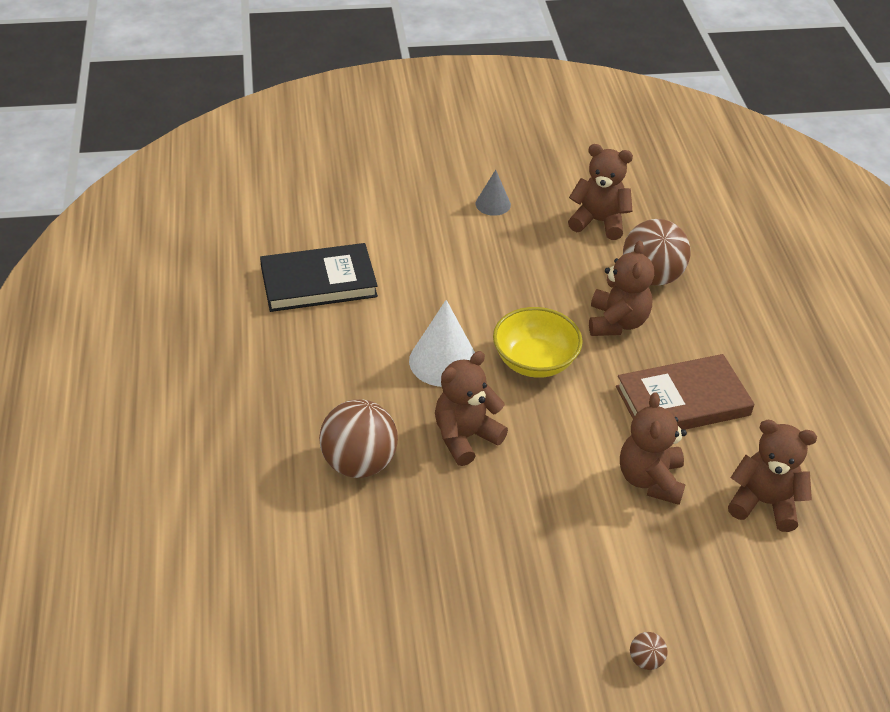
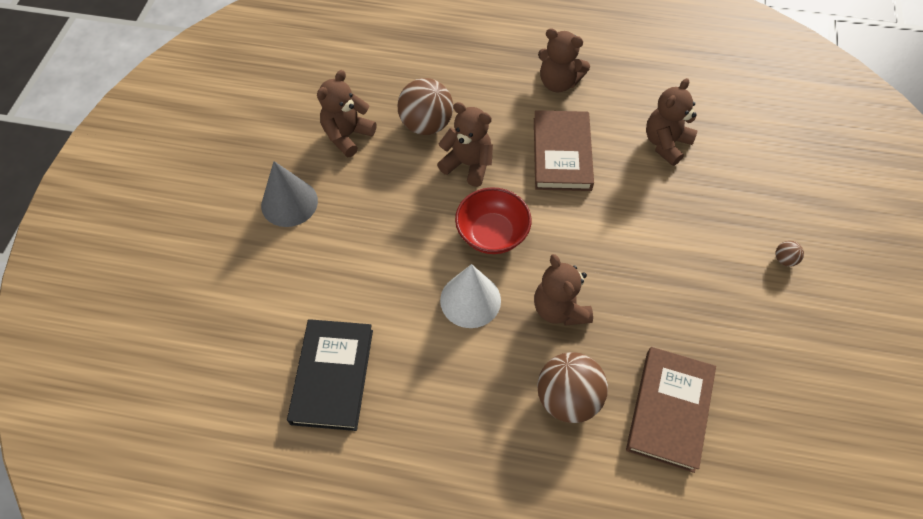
camera: 70 degrees left, 15 degrees up
grey cone [476,170,511,216] -> grey cone [261,161,318,227], size x1.71
yellow bowl [493,307,583,378] -> red bowl [455,187,531,254]
brown teddy bear [620,392,687,505] -> brown teddy bear moved to [538,28,590,92]
none -> brown book [626,347,716,473]

